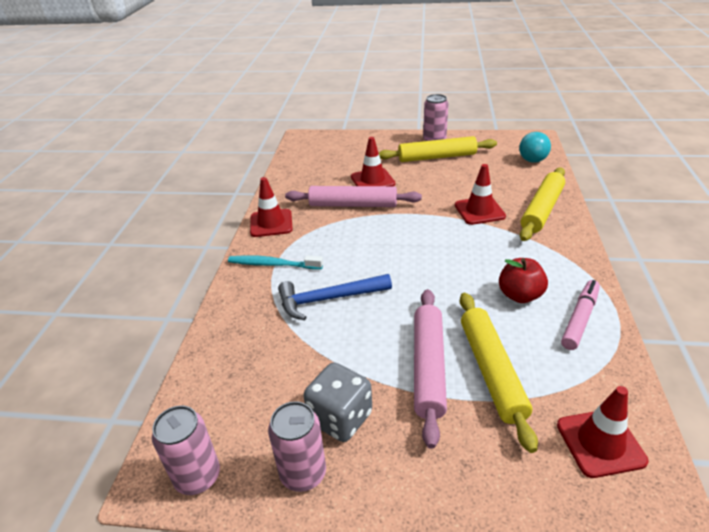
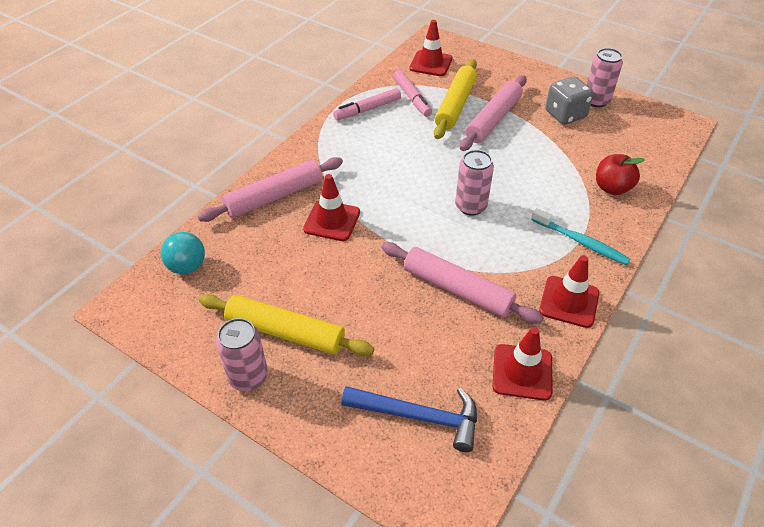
camera: 155 degrees left, 10 degrees up
pink can [152,406,220,495] -> pink can moved to [455,150,494,216]
blue hammer [278,274,392,321] -> blue hammer moved to [341,386,477,452]
red traffic cone [351,137,395,186] -> red traffic cone moved to [492,327,553,401]
red apple [499,258,548,303] -> red apple moved to [596,154,645,195]
yellow rolling pin [520,167,565,241] -> pink rolling pin [198,157,343,222]
none -> pink marker [393,70,432,117]

